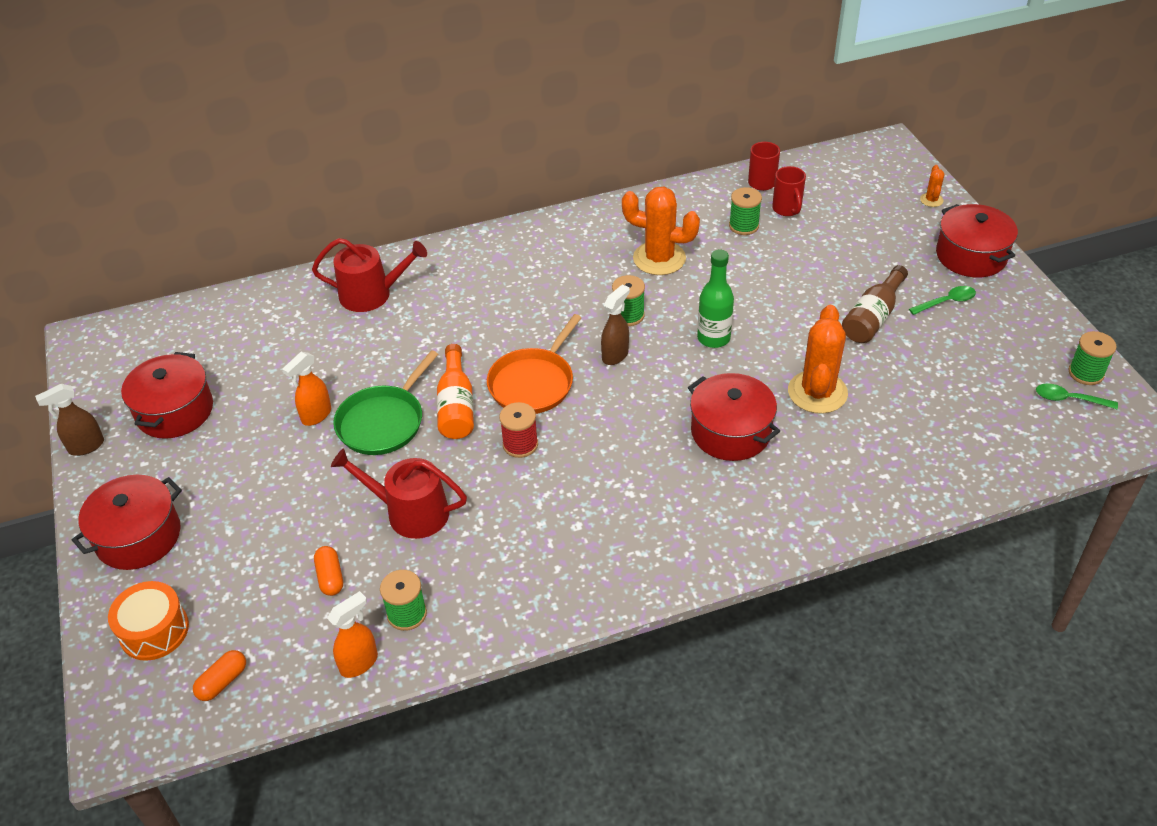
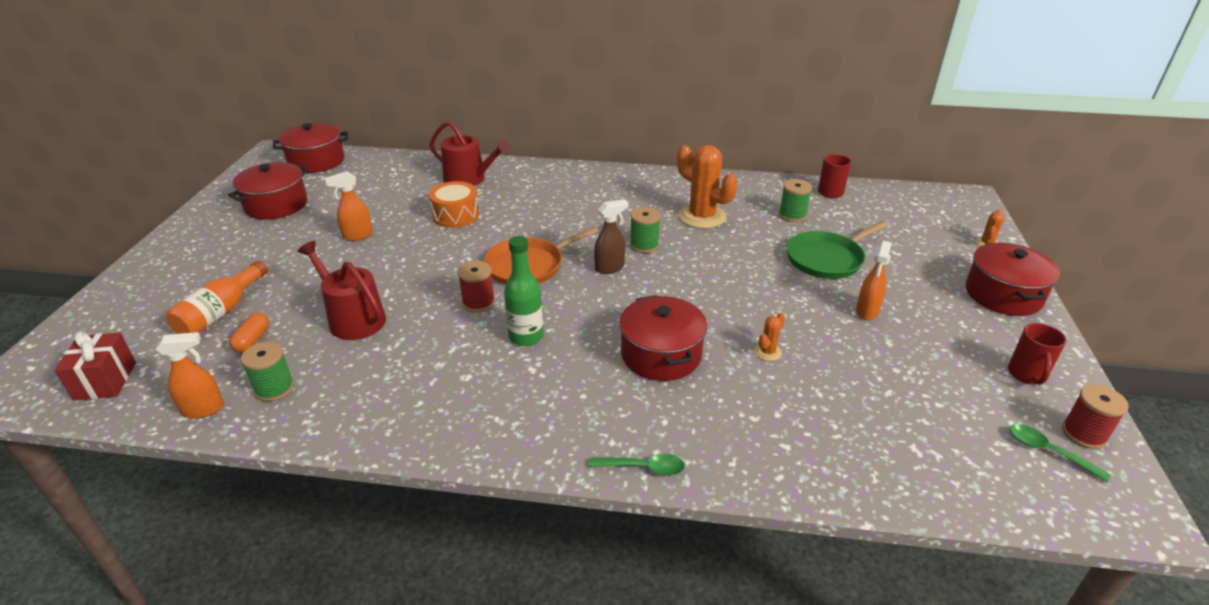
camera: 25 degrees right, 10 degrees down
brown spray bottle [35,384,104,456] -> none
red pot [72,475,182,570] -> red pot moved to [273,123,348,173]
orange drum [108,581,189,661] -> orange drum moved to [429,181,479,228]
orange capsule [193,650,246,701] -> red gift [54,331,136,401]
green pan [333,350,438,455] -> green pan moved to [786,221,888,279]
orange bottle [437,344,474,439] -> orange bottle moved to [166,260,268,334]
green bottle [697,250,734,348] -> green bottle moved to [504,236,544,346]
red mug [772,166,806,216] -> red mug moved to [1008,323,1066,385]
orange cactus [788,305,848,414] -> orange cactus [754,313,785,361], size x0.45
brown bottle [842,265,908,343] -> orange spray bottle [856,241,892,320]
green spoon [909,286,976,315] -> green spoon moved to [589,454,685,476]
green spool [1068,331,1117,385] -> red spool [1062,384,1129,449]

